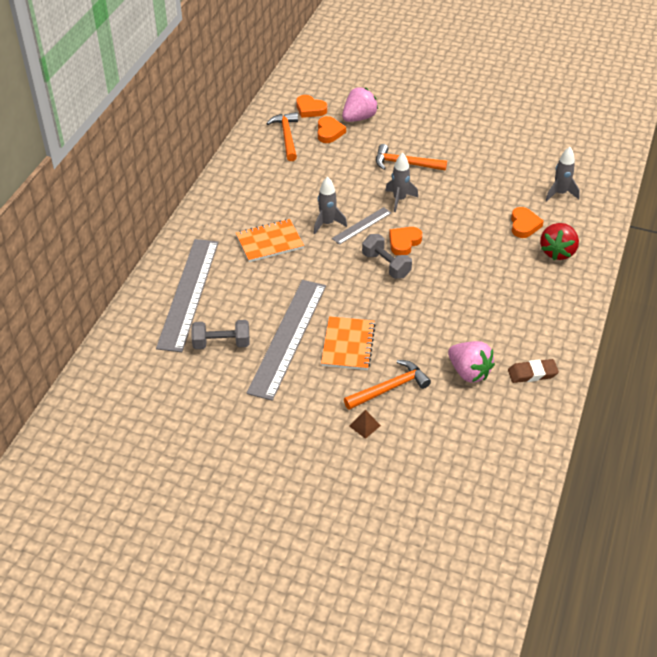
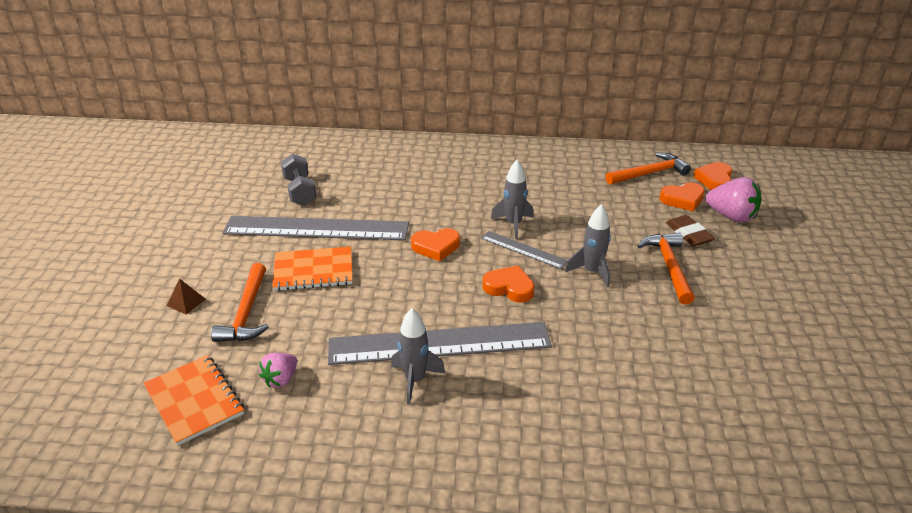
camera: 75 degrees right, 10 degrees down
grey ruler [156,239,218,352] -> grey ruler moved to [328,322,552,365]
orange notebook [236,219,304,262] -> orange notebook moved to [144,355,244,446]
orange hammer [344,360,431,410] -> orange hammer turned 45 degrees clockwise [211,263,269,342]
grey dumbbell [362,234,412,279] -> none
pink strawberry [448,341,495,383] -> pink strawberry [259,353,297,388], size x0.61
brown eraser [508,359,559,383] -> brown eraser moved to [666,215,715,246]
orange heart [511,207,544,238] -> orange heart moved to [411,228,460,261]
red strawberry [540,223,579,260] -> none
grey rocket [546,147,580,201] -> grey rocket moved to [391,308,446,404]

